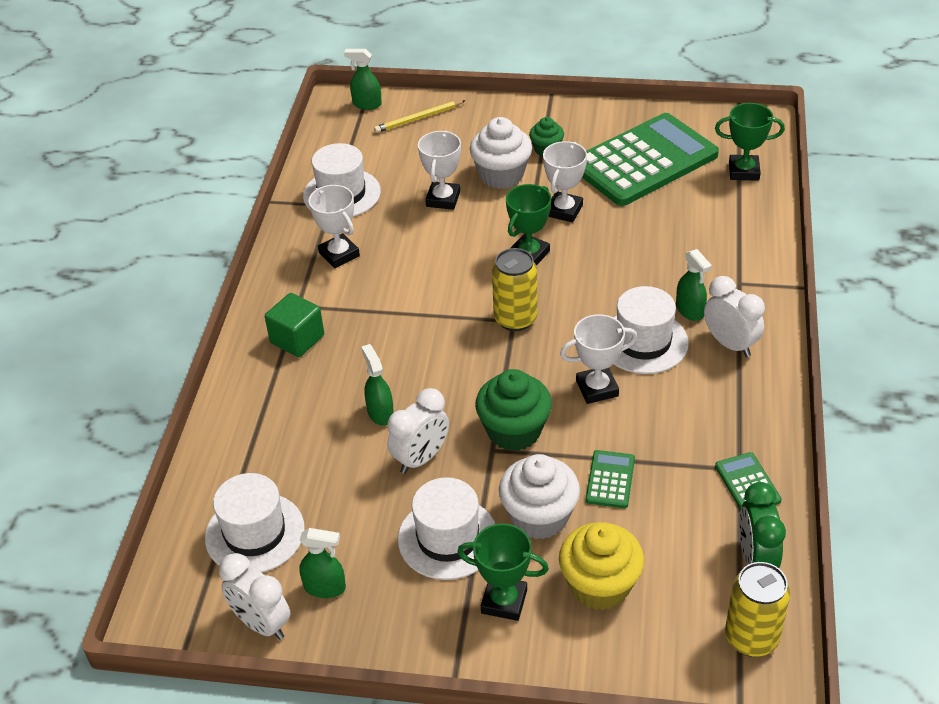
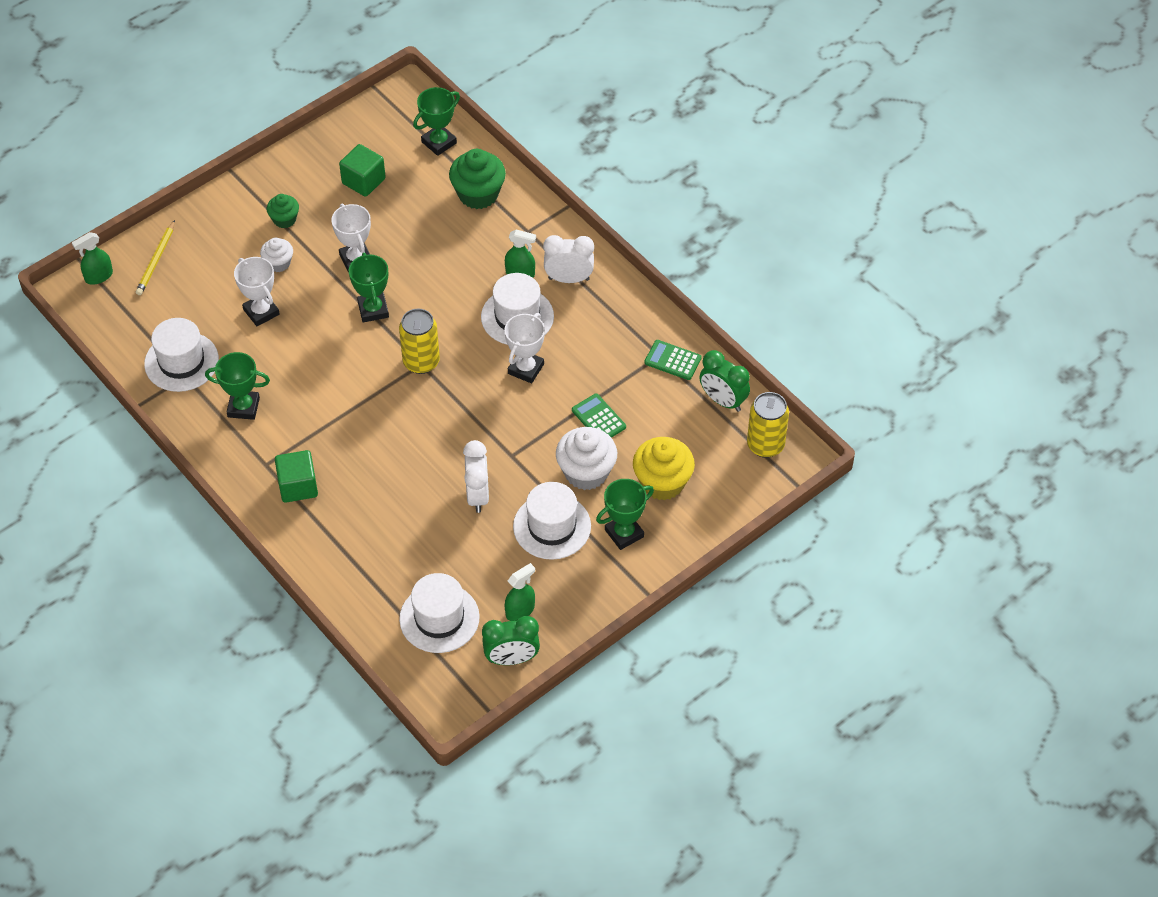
camera: 50 degrees left, 10 degrees up
white clock [219,553,291,640] -> green clock [482,616,540,665]
white trophy [309,185,360,268] -> green trophy [205,352,270,420]
green spray bottle [361,344,394,426] -> none
white cupcake [470,117,532,189] -> white cupcake [260,238,293,272], size x0.57
green cupcake [475,369,552,451] -> green cupcake moved to [449,149,506,209]
green calculator [582,113,719,206] -> green cube [339,144,386,197]

